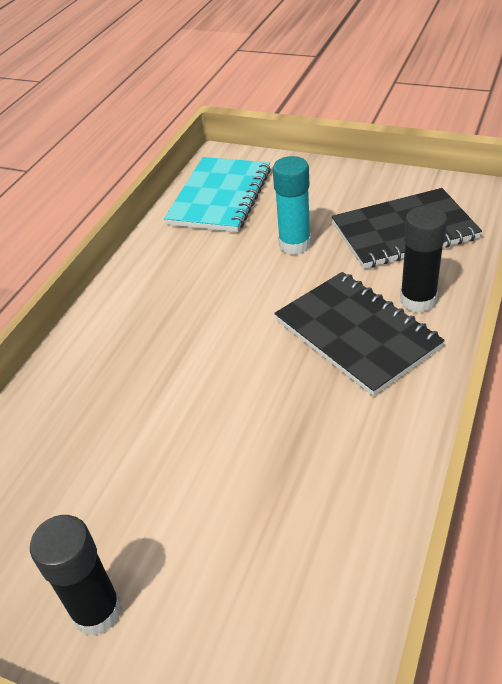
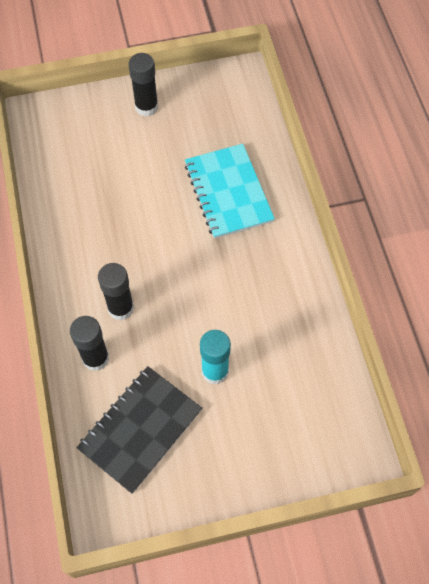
camera: 140 degrees right, 20 degrees up
turquoise notebook [164,157,271,232] -> turquoise notebook moved to [185,144,275,239]
black notebook [274,272,445,396] -> black glue stick [98,263,134,320]

